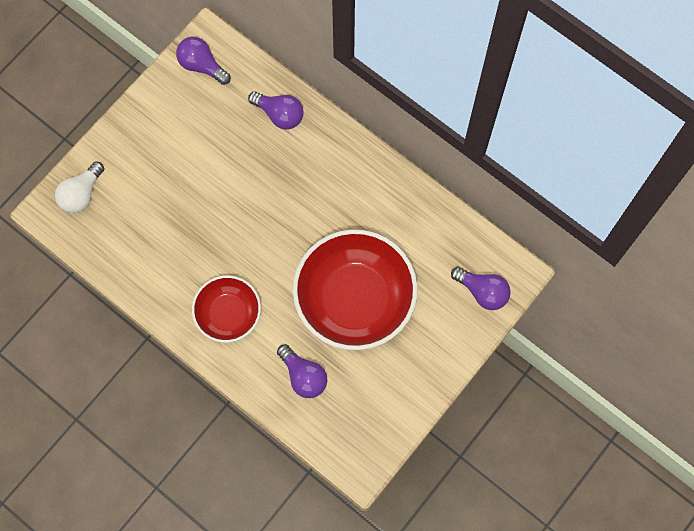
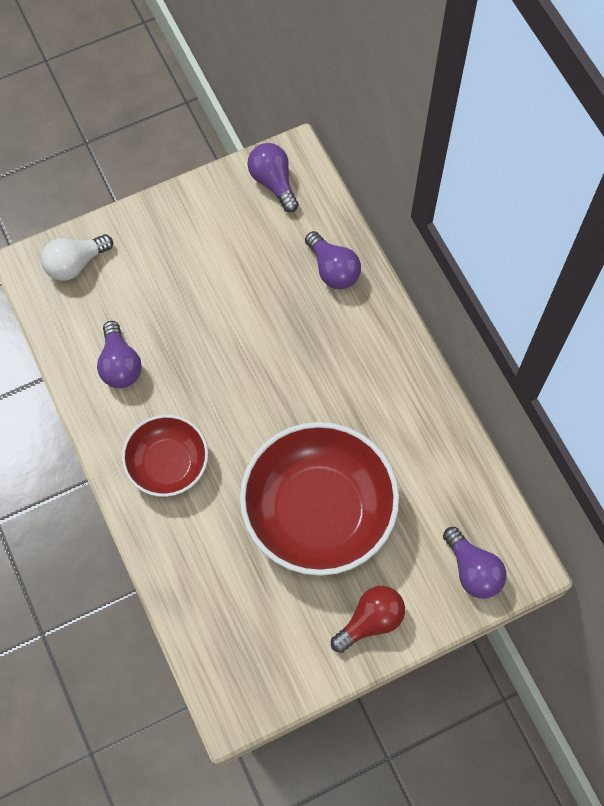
camera: 25 degrees right, 5 degrees down
purple light bulb [277,344,327,398] -> purple light bulb moved to [97,321,142,388]
none -> red light bulb [331,586,405,653]

